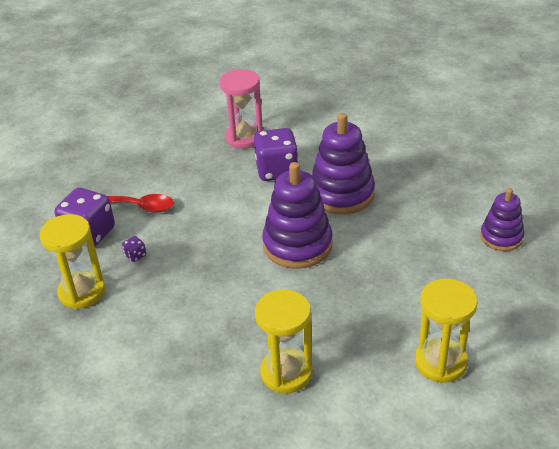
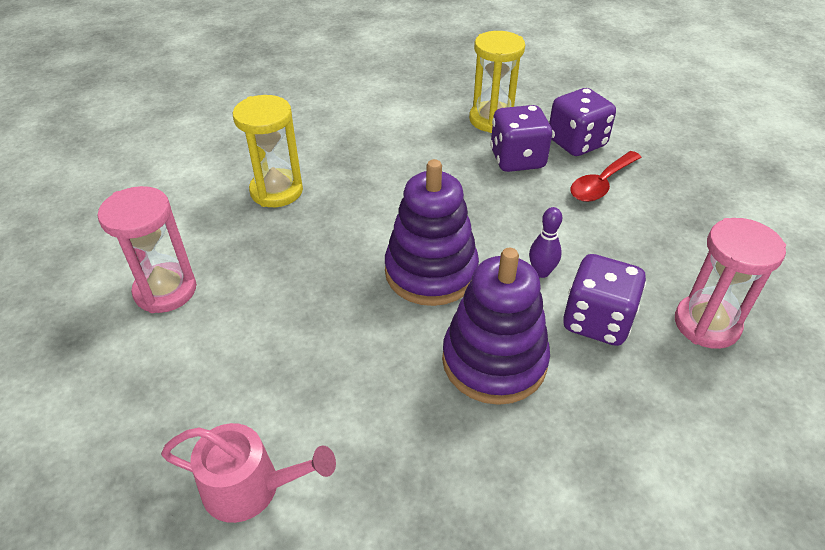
camera: 120 degrees right, 5 degrees up
purple dice [122,236,146,262] -> purple dice [490,105,552,172], size x2.45
yellow hourglass [415,279,478,383] -> pink hourglass [98,186,197,313]
purple stacking toy [480,188,525,251] -> pink watering can [161,423,336,523]
none -> purple bowling pin [529,207,562,278]

